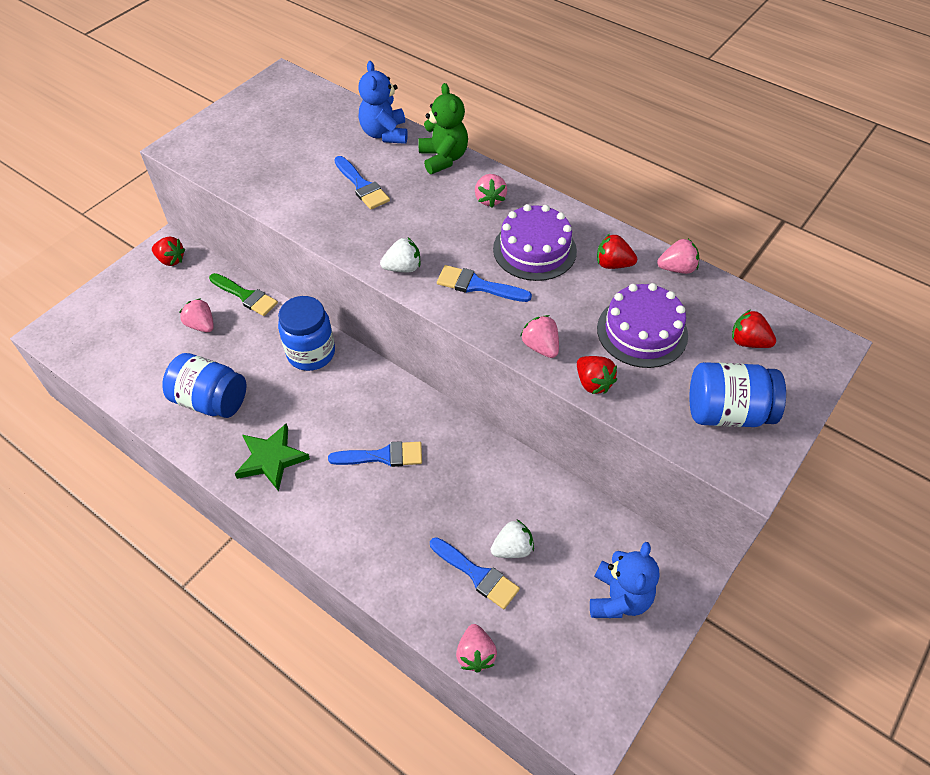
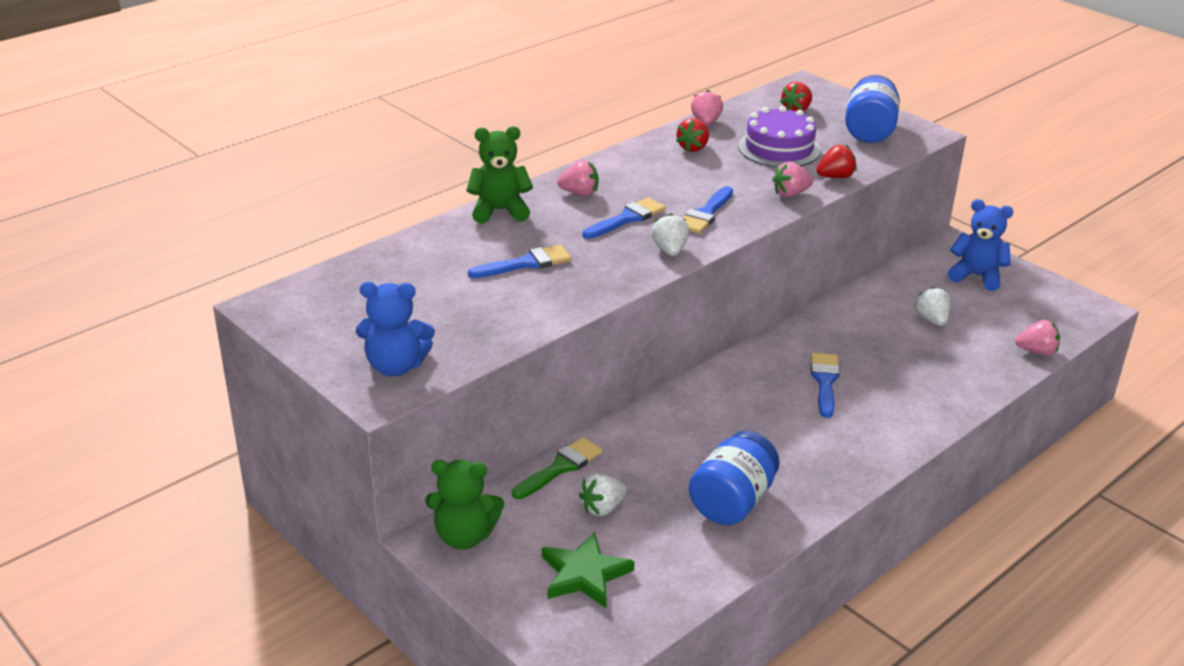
camera: 80 degrees left, 20 degrees down
red strawberry [152,237,186,266] -> green teddy bear [425,460,504,550]
pink strawberry [179,298,214,332] -> white strawberry [579,473,627,516]
green star [235,423,310,491] -> green star moved to [542,532,635,608]
blue jar [278,296,335,371] -> none
blue teddy bear [358,61,408,144] -> blue teddy bear moved to [356,282,435,376]
blue brush [430,537,520,609] -> blue brush moved to [583,197,666,239]
purple cake [493,204,577,281] -> none

